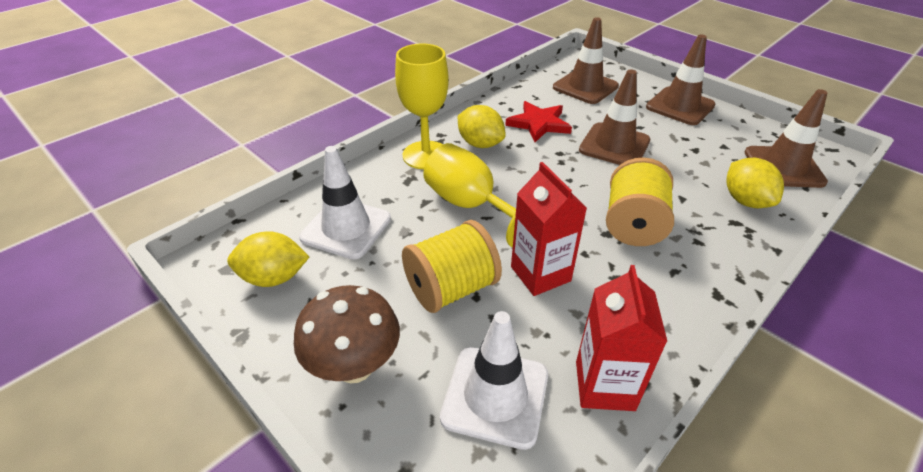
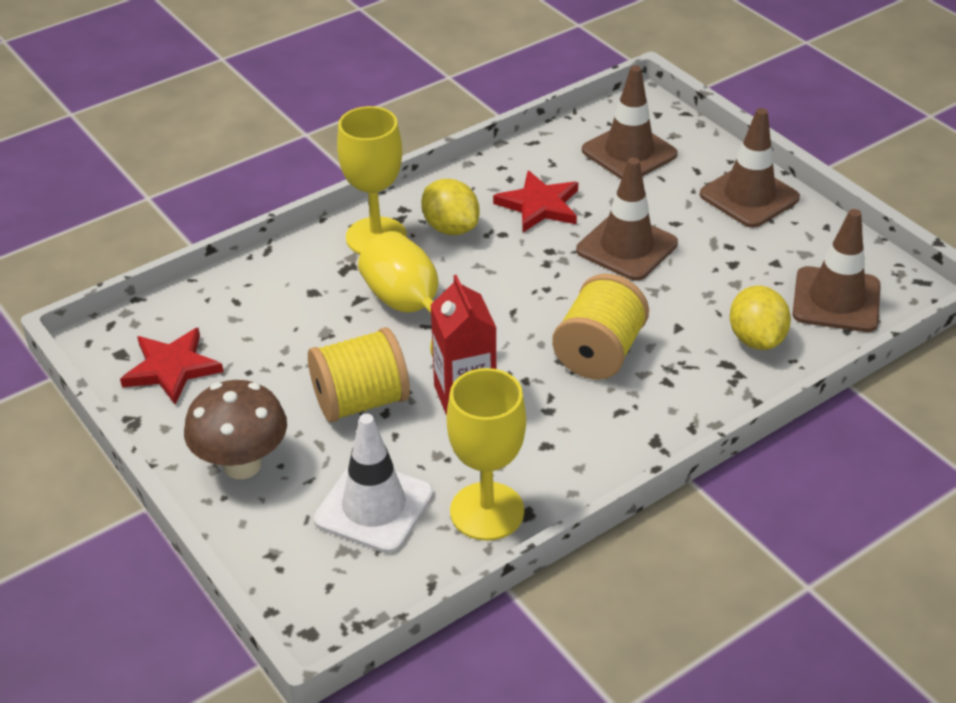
camera: 10 degrees right, 0 degrees up
yellow lemon [227,231,309,287] -> red star [120,328,223,405]
white traffic cone [299,146,391,260] -> none
red carton [576,265,668,411] -> yellow goblet [447,368,526,541]

